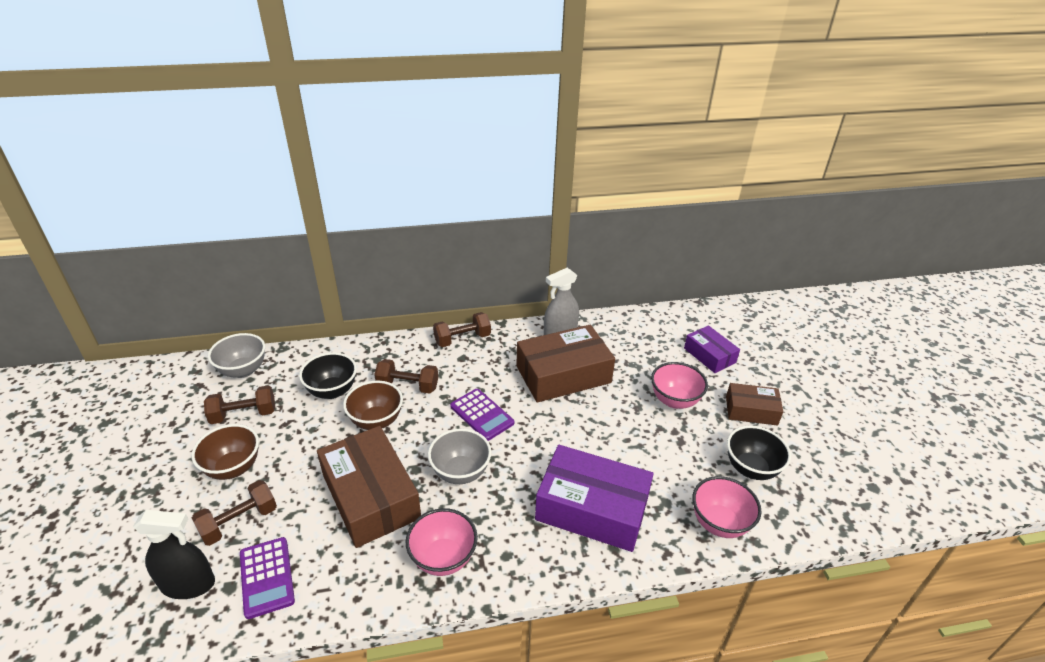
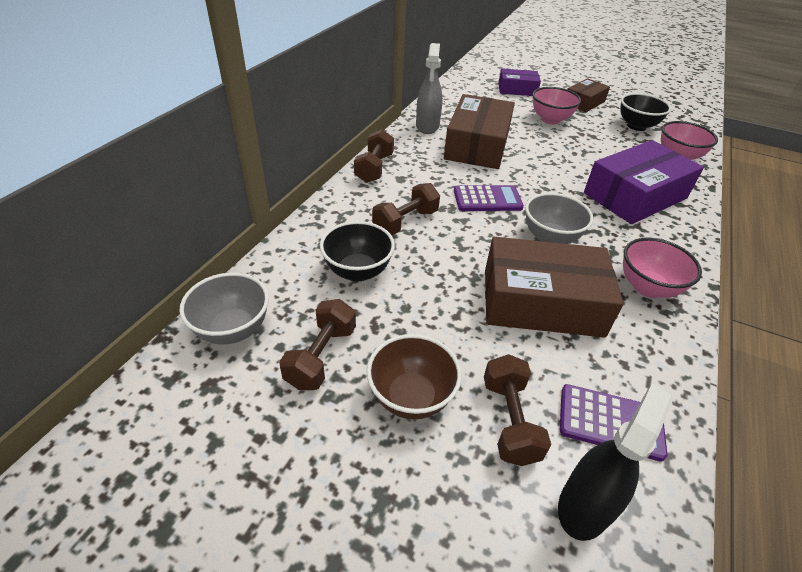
camera: 55 degrees left, 5 degrees up
brown bowl [343,381,403,430] -> none

